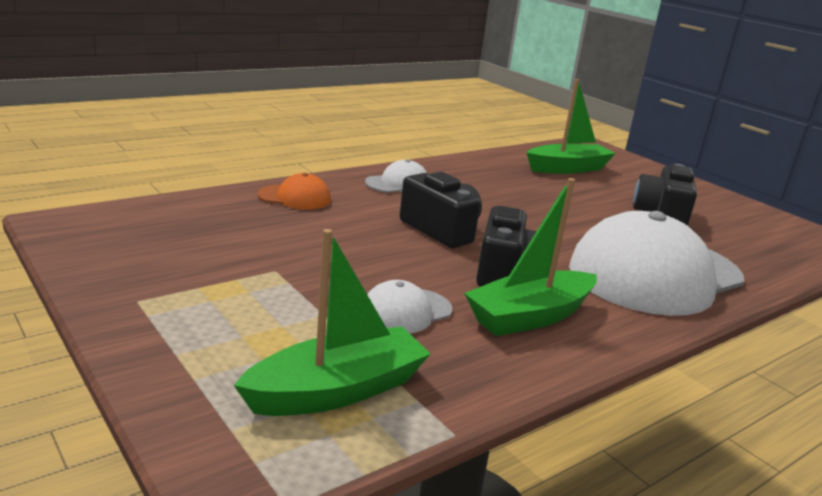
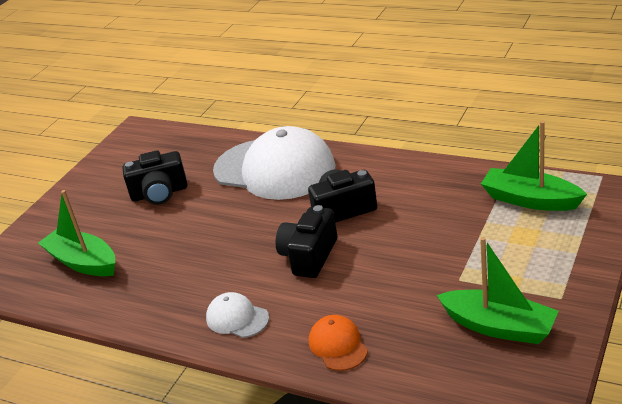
camera: 110 degrees left, 10 degrees up
white cap [367,280,452,334] -> none
green boat [464,178,597,336] -> green boat moved to [437,237,559,344]

